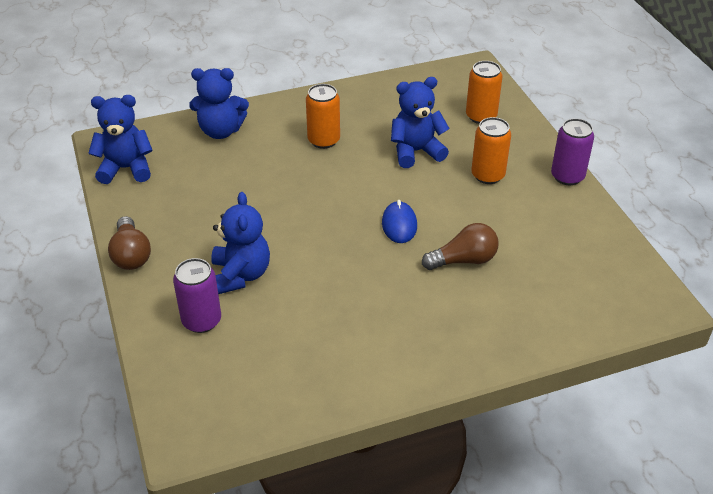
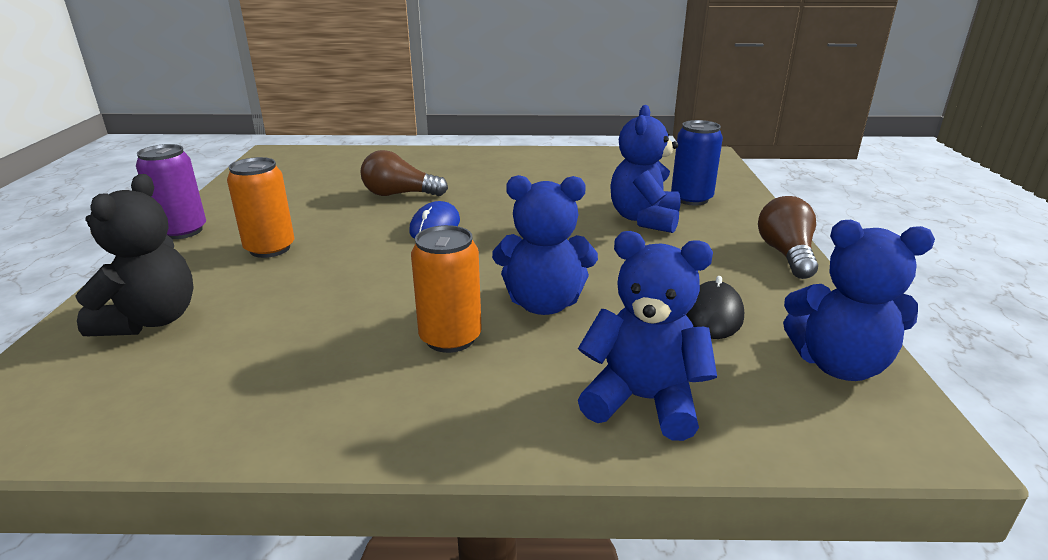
camera: 160 degrees left, 15 degrees down
purple can [173,258,221,333] -> blue can [671,120,723,206]
blue teddy bear [391,77,450,168] -> blue teddy bear moved to [492,175,598,315]
orange can [466,61,503,124] -> black teddy bear [75,174,194,336]
none -> black mouse [686,276,744,339]

